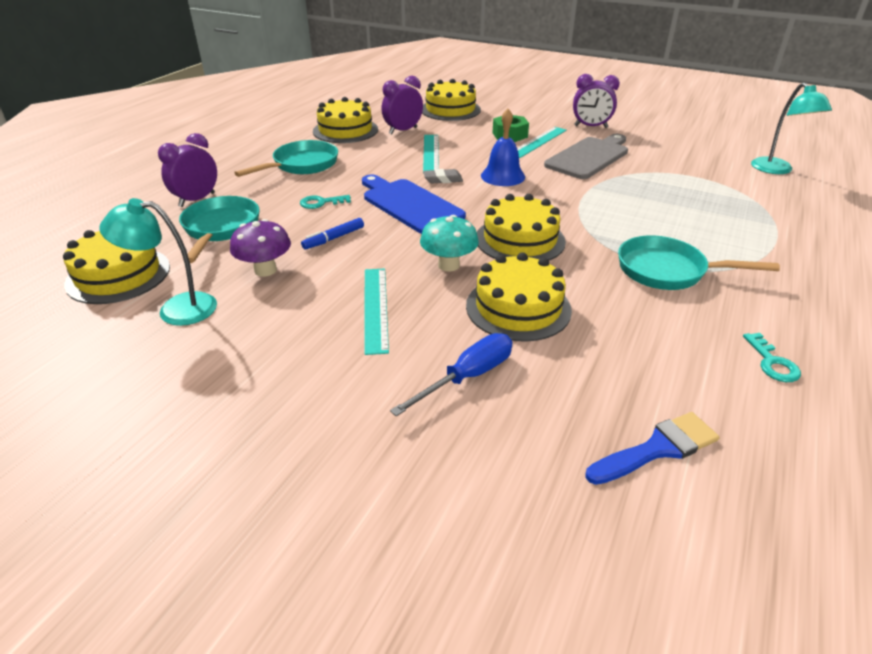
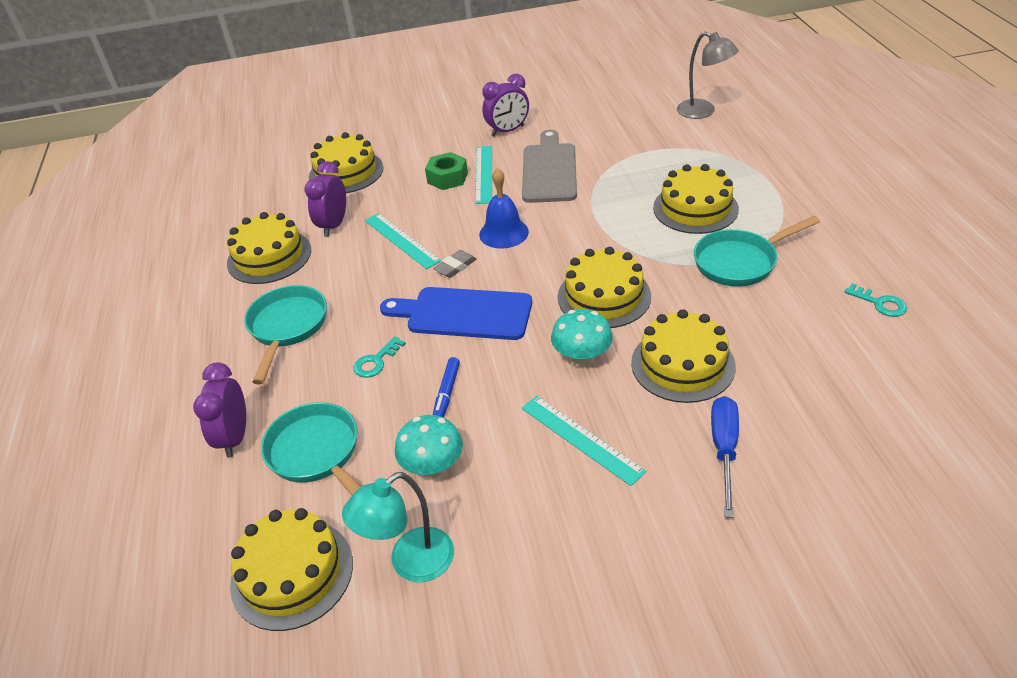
camera: 35 degrees left, 5 degrees up
purple mushroom [230,219,291,277] -> turquoise mushroom [395,415,463,478]
blue brush [585,412,719,485] -> none
turquoise lamp [751,83,832,174] -> grey lamp [677,32,739,119]
none -> yellow cake [653,164,739,234]

